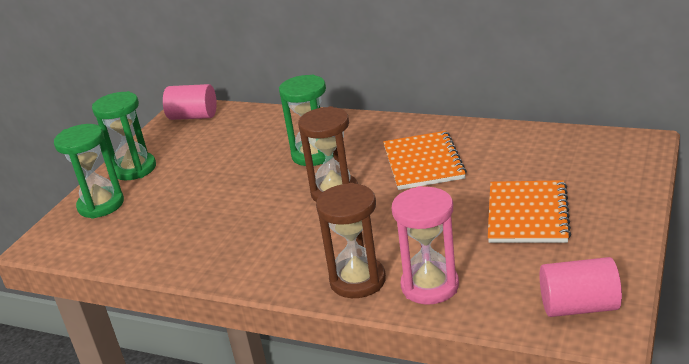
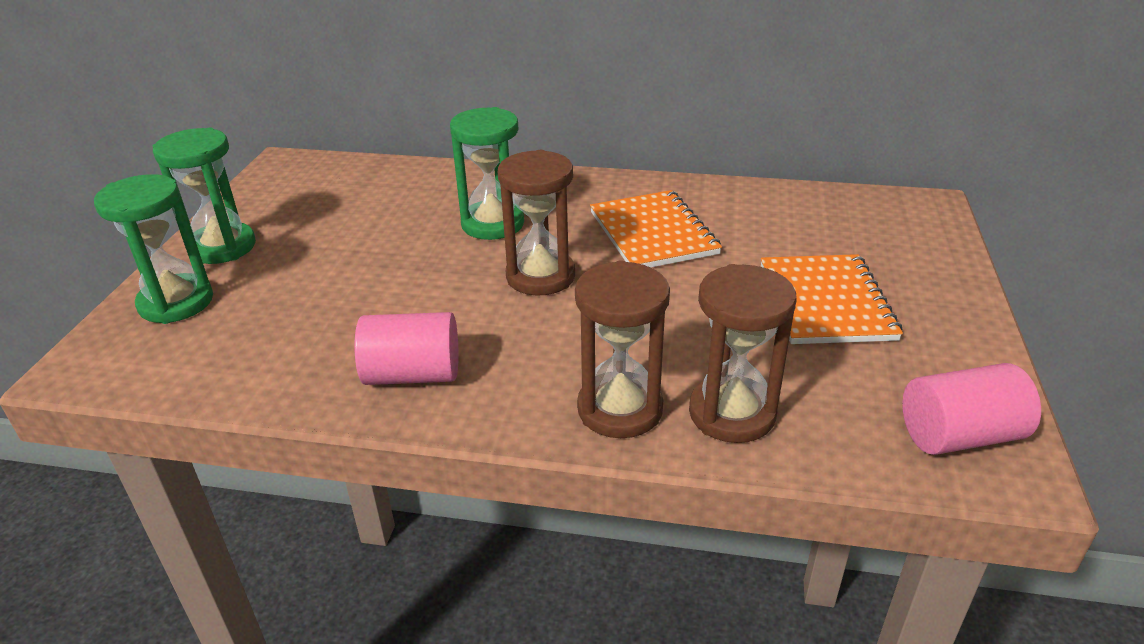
camera: 15 degrees left, 5 degrees up
pink cylinder [163,84,217,120] -> pink cylinder moved to [354,312,459,385]
pink hourglass [392,186,459,304] -> brown hourglass [689,264,797,443]

